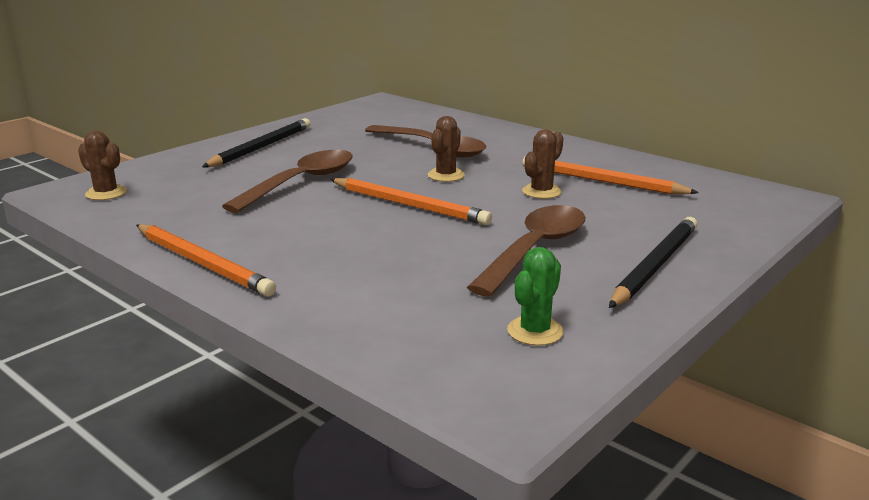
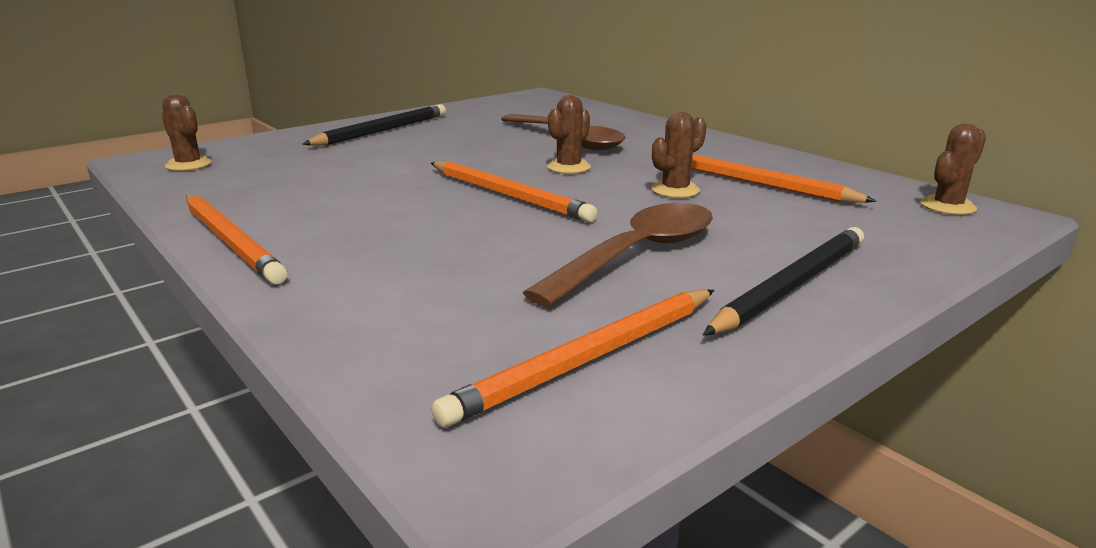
camera: 10 degrees right, 0 degrees up
brown spoon [222,150,353,213] -> none
green cactus [507,247,564,346] -> orange pencil [431,289,714,428]
none -> brown cactus [920,124,986,215]

